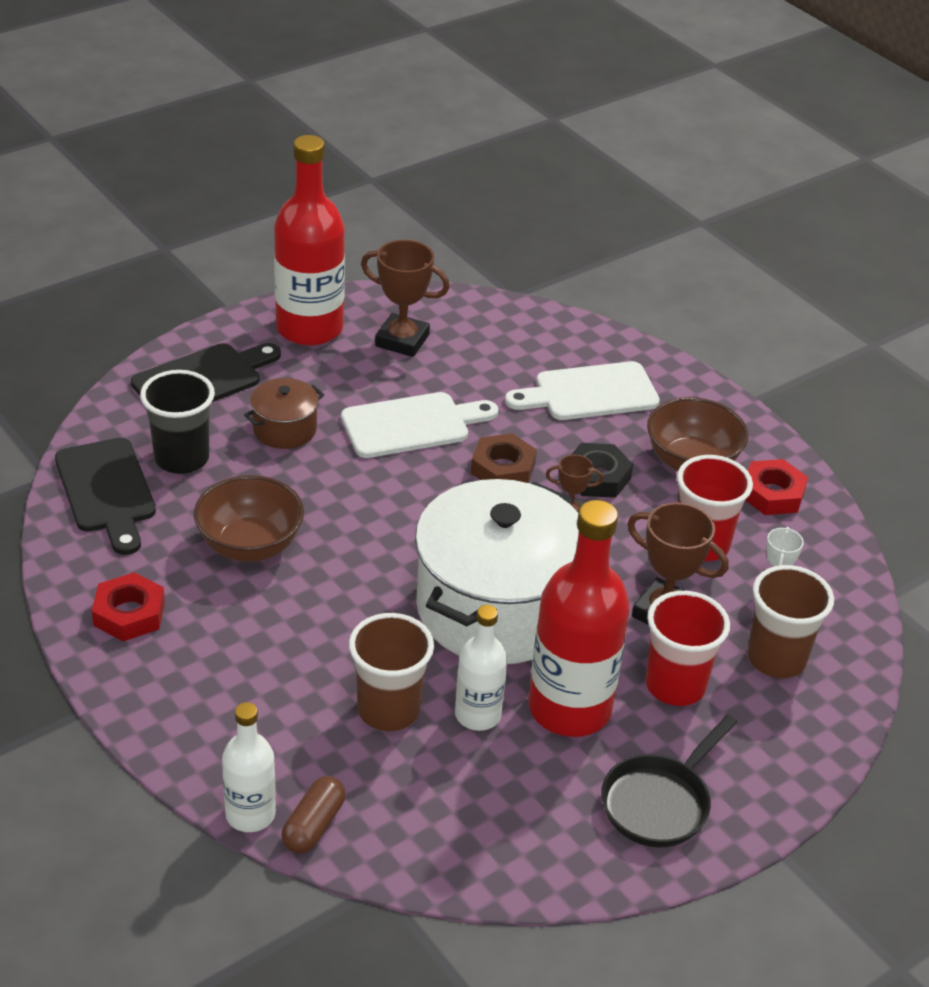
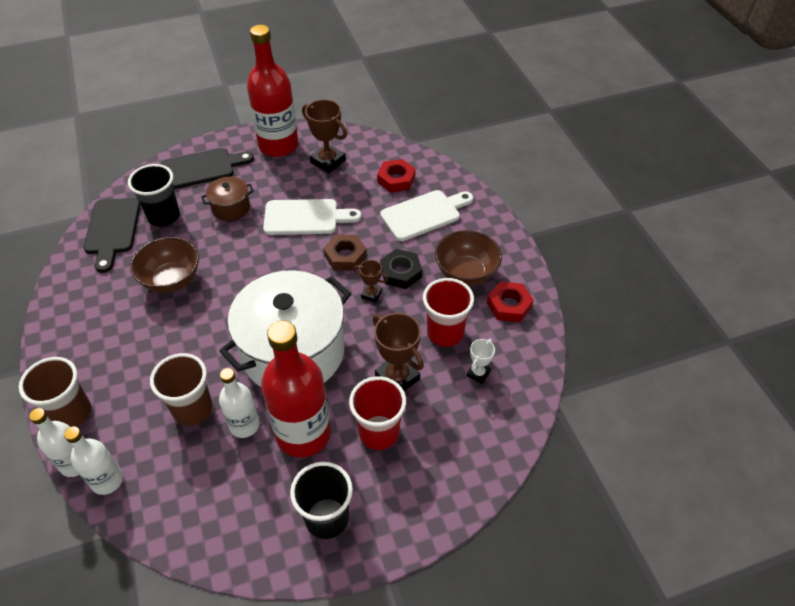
camera: 20 degrees right, 10 degrees up
red nut [92,572,165,642] -> red nut moved to [377,159,416,193]
brown capsule [281,776,346,853] -> white bottle [64,426,123,495]
white cutting board [505,361,660,420] -> white cutting board turned 150 degrees clockwise [380,190,473,241]
black pan [601,714,737,847] -> black cup [290,462,353,539]
brown cup [747,565,834,678] -> brown cup moved to [19,357,91,427]

